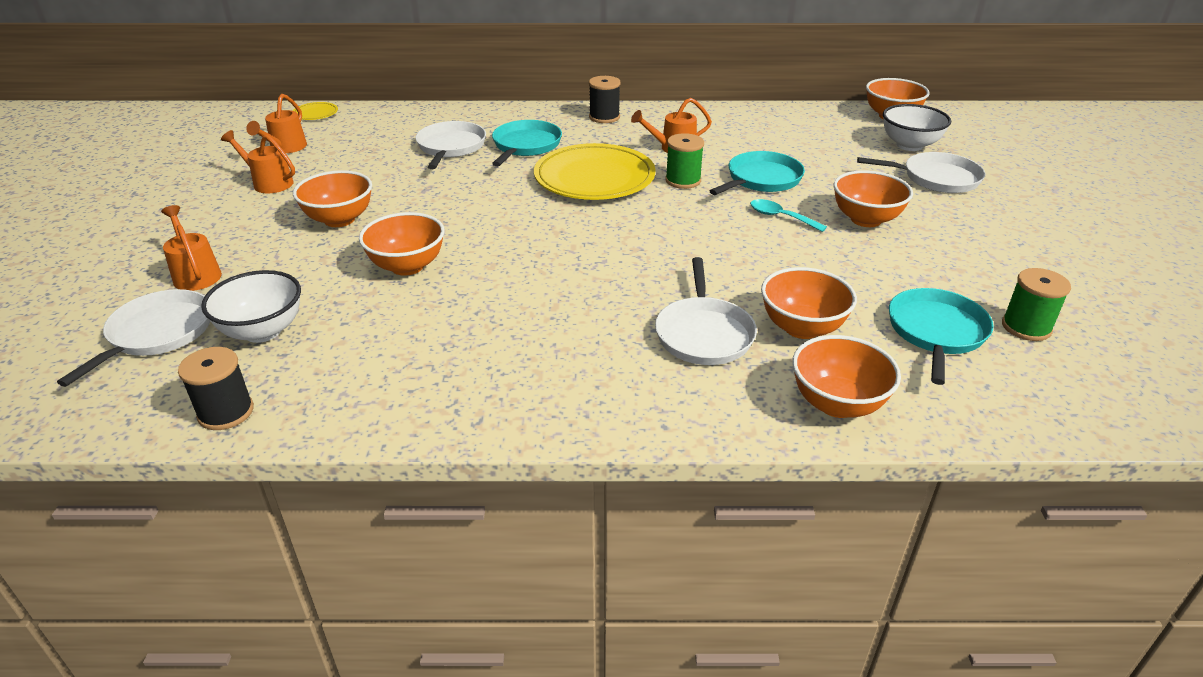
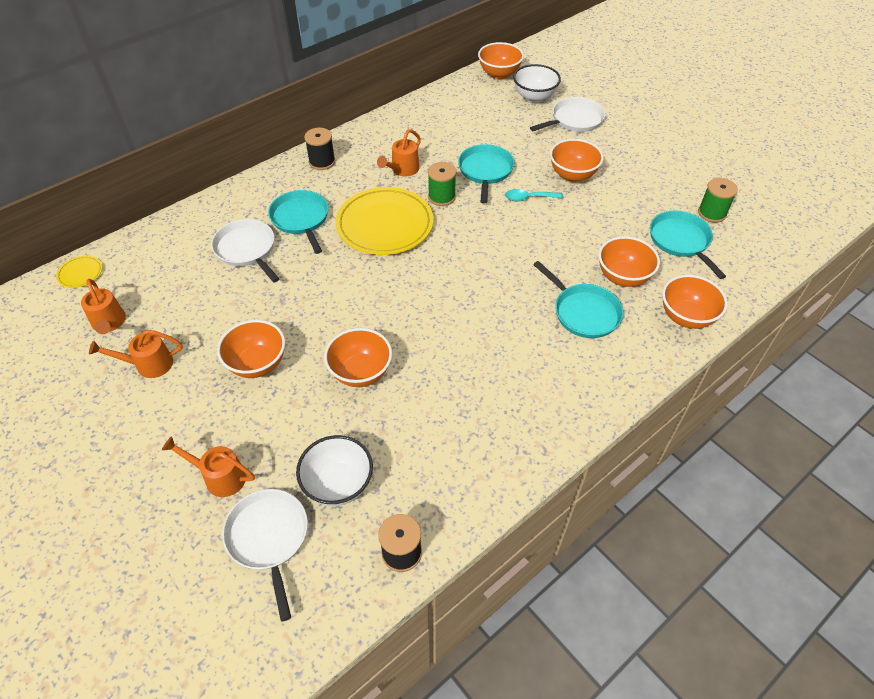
camera: 40 degrees left, 15 degrees up
white pan [655,257,757,365] -> turquoise pan [533,261,624,338]

